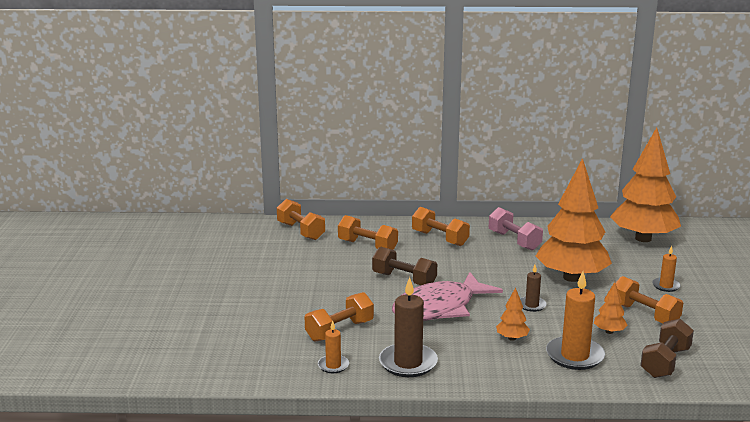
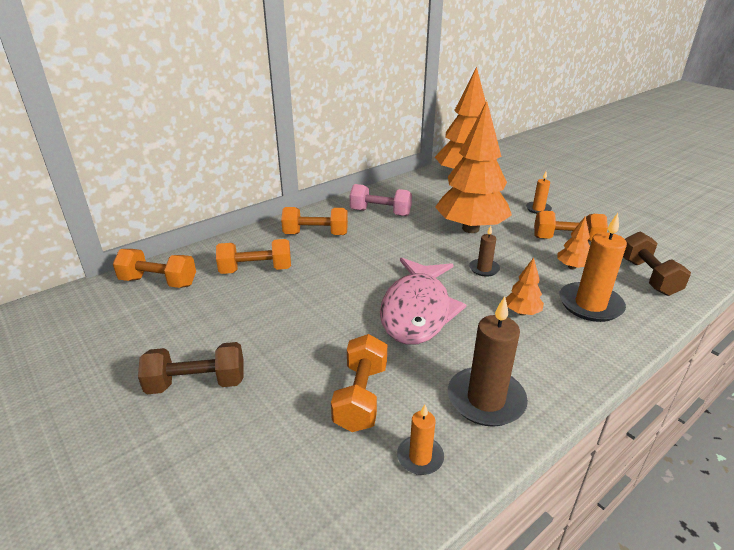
camera: 40 degrees left, 10 degrees up
brown dumbbell [372,246,437,285] -> brown dumbbell moved to [138,342,244,394]

